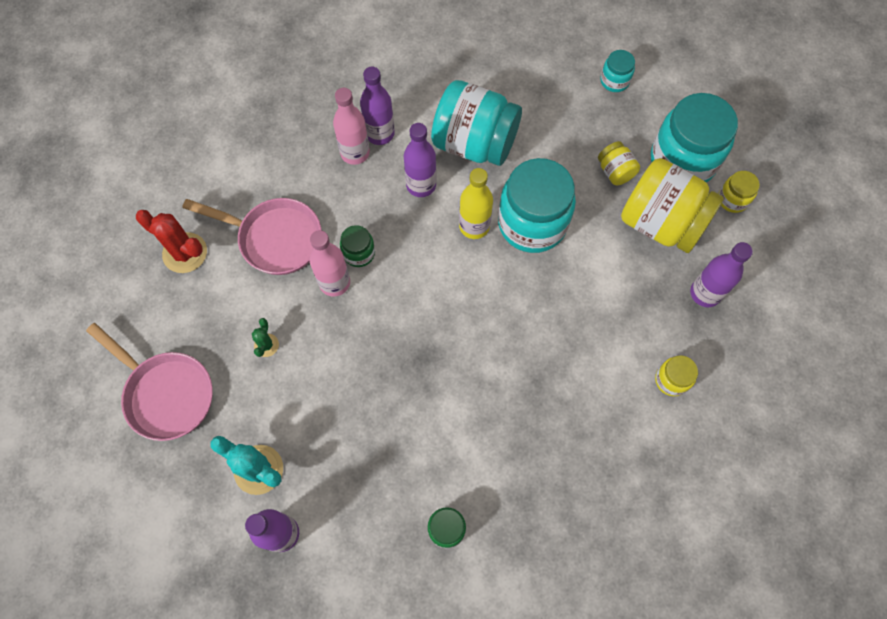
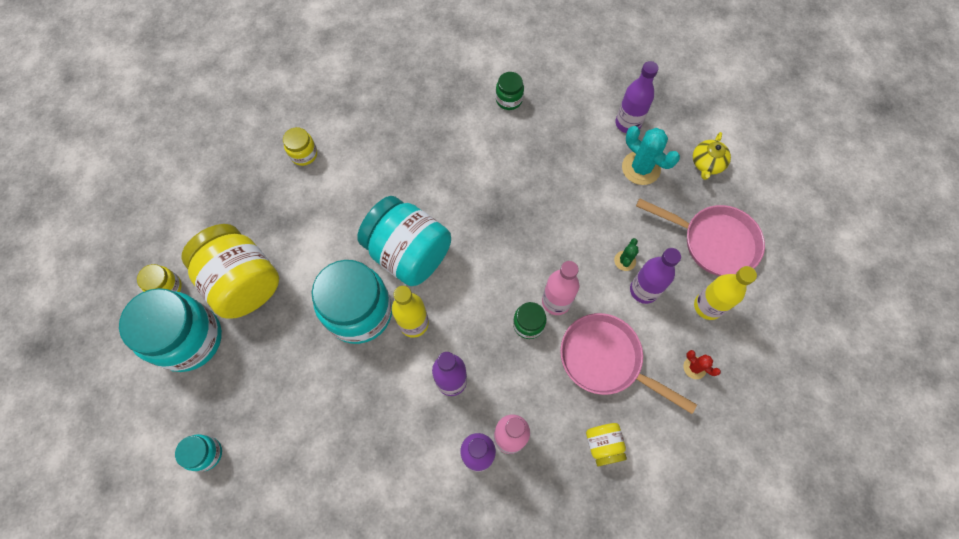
camera: 165 degrees left, 0 degrees up
pink pan [86,323,213,441] -> pink pan turned 150 degrees clockwise [636,198,765,276]
red cactus [136,210,207,273] -> red cactus [683,350,721,379], size x0.53
turquoise jar [431,80,522,166] -> turquoise jar moved to [357,196,451,286]
yellow jar [598,141,640,185] -> yellow jar moved to [586,423,627,467]
purple bottle [690,242,753,307] -> purple bottle moved to [630,248,681,304]
none -> yellow teapot [693,132,731,180]
none -> yellow bottle [694,266,757,320]

